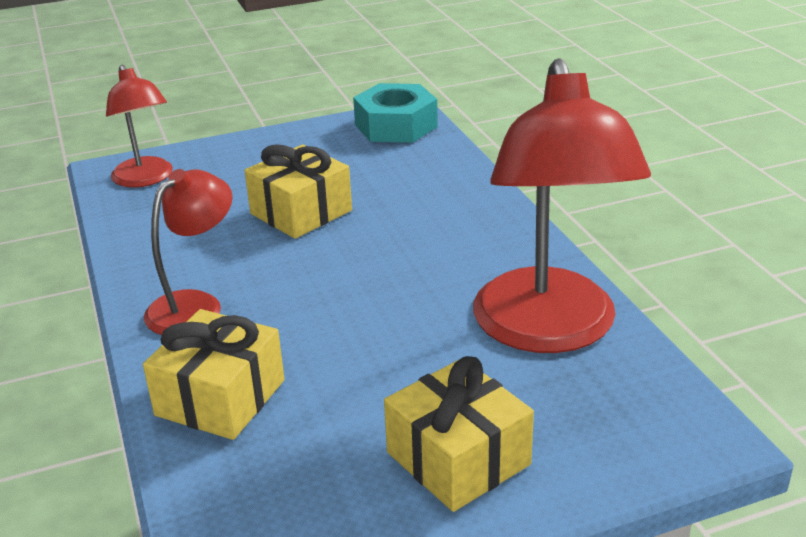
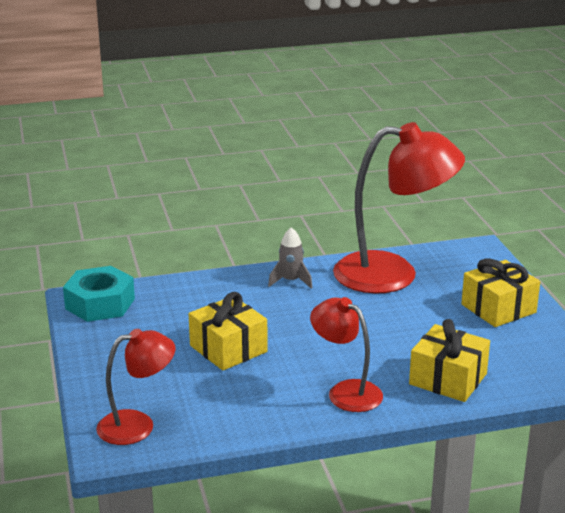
camera: 85 degrees left, 5 degrees down
none -> grey rocket [268,227,313,289]

